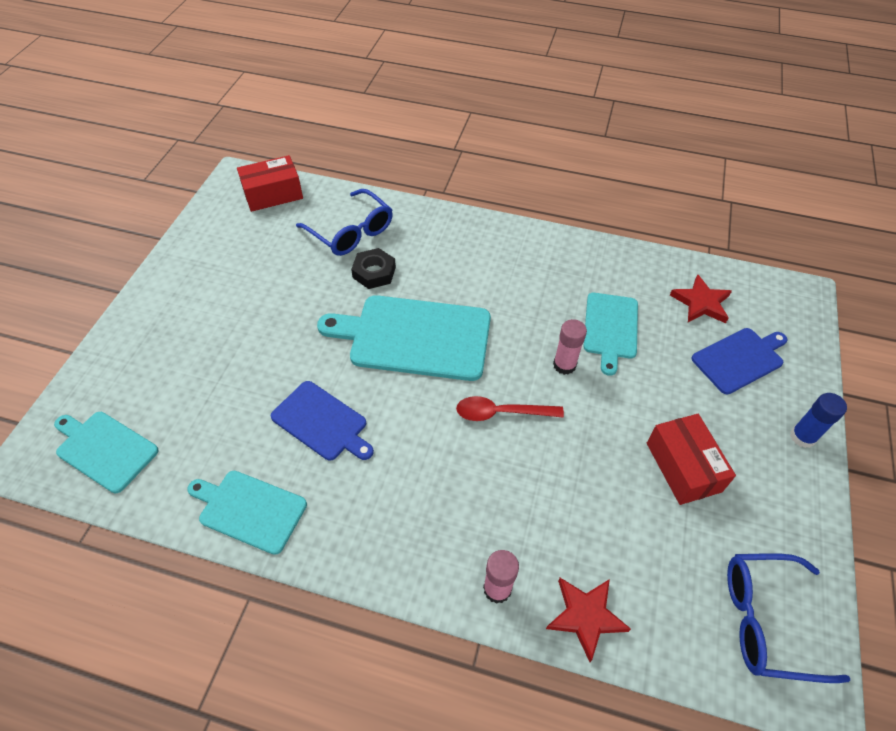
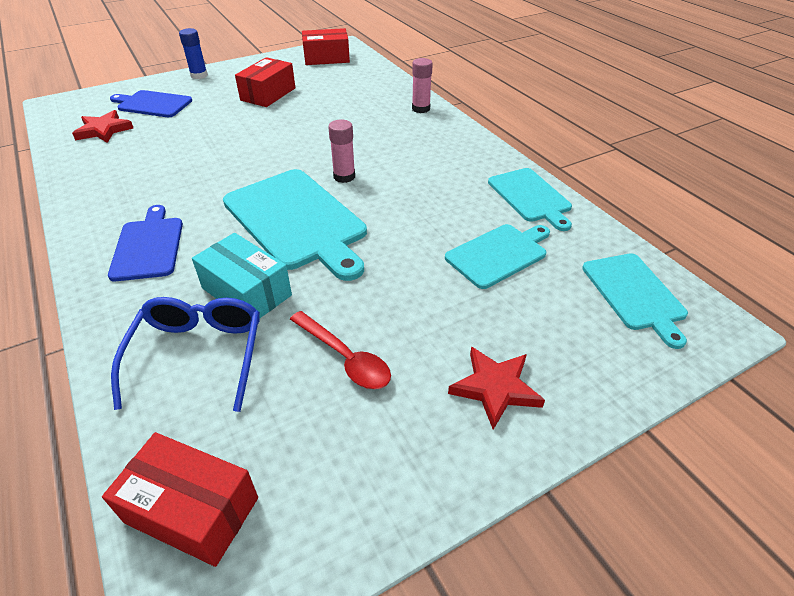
camera: 135 degrees left, 10 degrees down
blue cutting board [271,381,374,461] -> blue cutting board moved to [108,205,183,281]
black nut [351,248,396,289] -> turquoise box [192,233,292,319]
red spoon [456,396,564,421] -> red spoon moved to [290,311,391,389]
red star [546,578,631,662] -> red star moved to [448,347,545,430]
pink glue stick [553,319,587,375] -> pink glue stick moved to [328,120,355,183]
turquoise cutting board [583,293,638,376] -> turquoise cutting board moved to [445,224,550,289]
blue glasses [727,553,850,683] -> red box [302,28,350,65]

